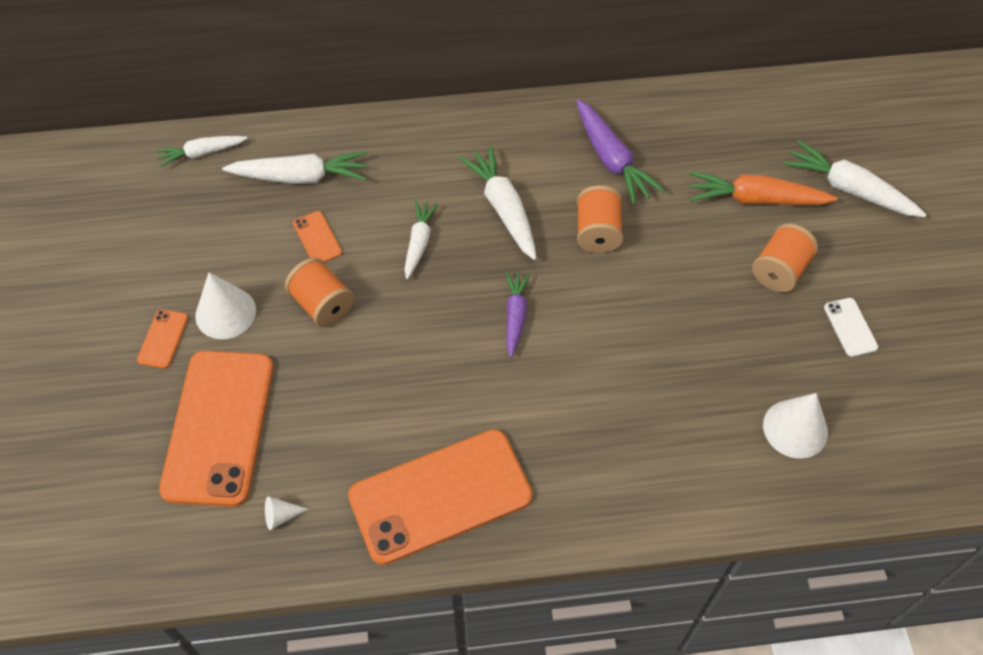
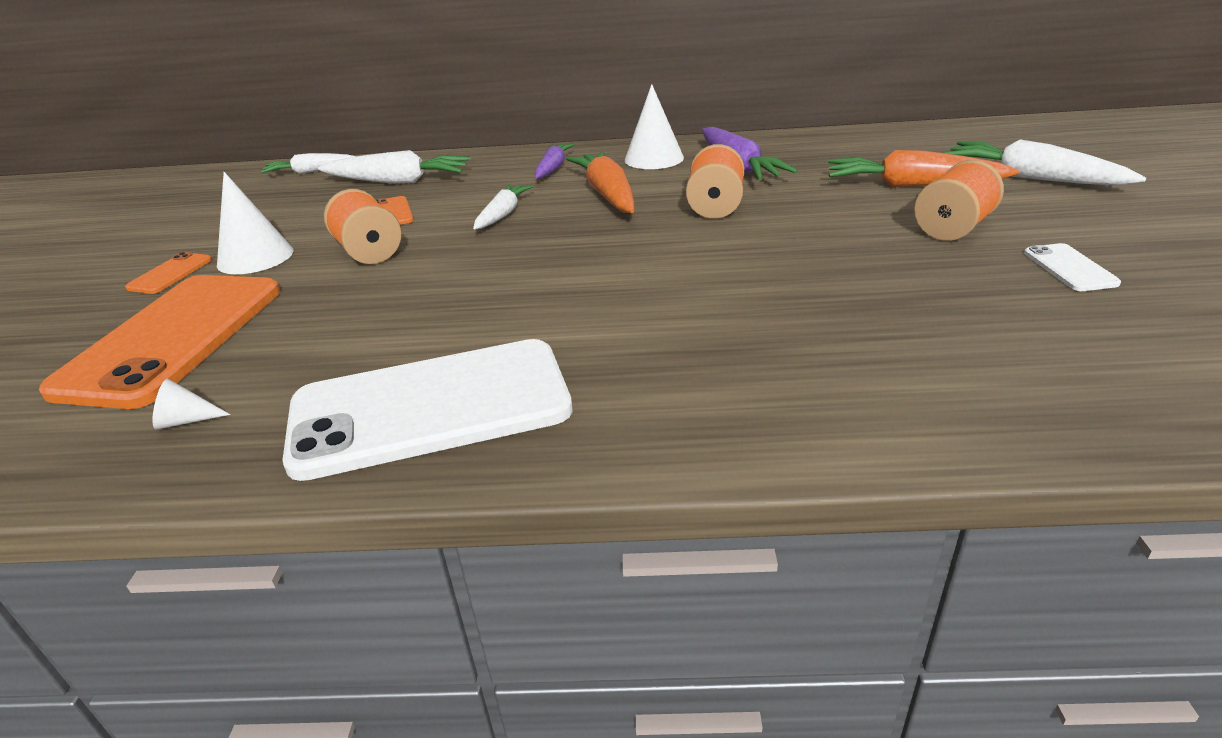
camera: 10 degrees right, 25 degrees down
orange phone [348,429,532,565] -> white phone [283,339,573,481]
white carrot [459,145,537,260] -> orange carrot [566,151,634,213]
purple carrot [506,271,530,357] -> purple carrot moved to [535,144,575,179]
white cone [763,393,828,459] -> white cone moved to [625,84,684,169]

